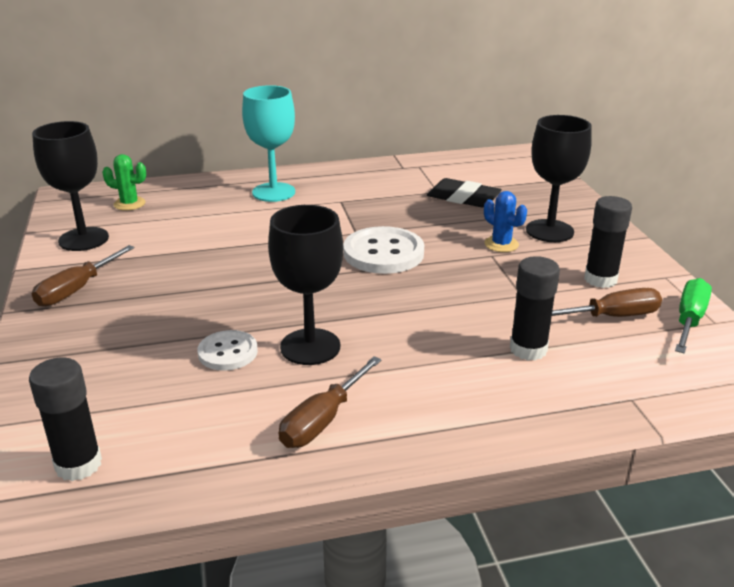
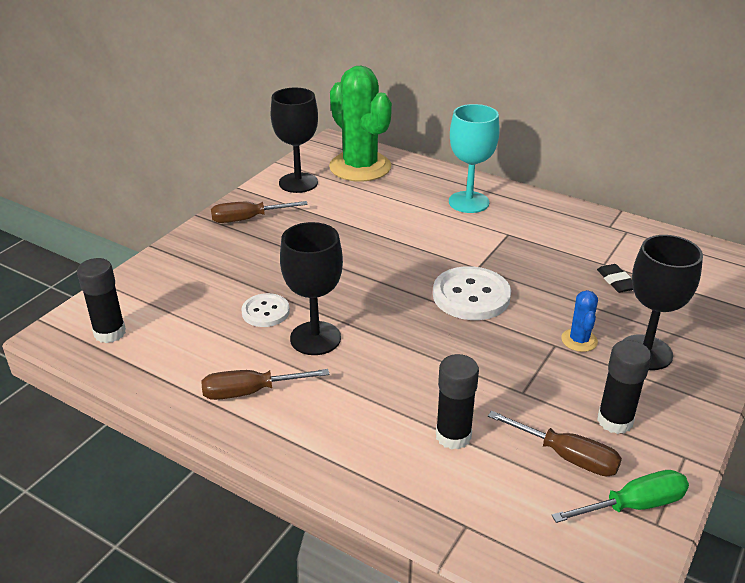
camera: 45 degrees right, 5 degrees up
green cactus [102,154,146,210] -> green cactus [329,66,392,182], size x2.34
black eraser [427,178,502,207] -> black eraser [597,264,633,293], size x0.64

